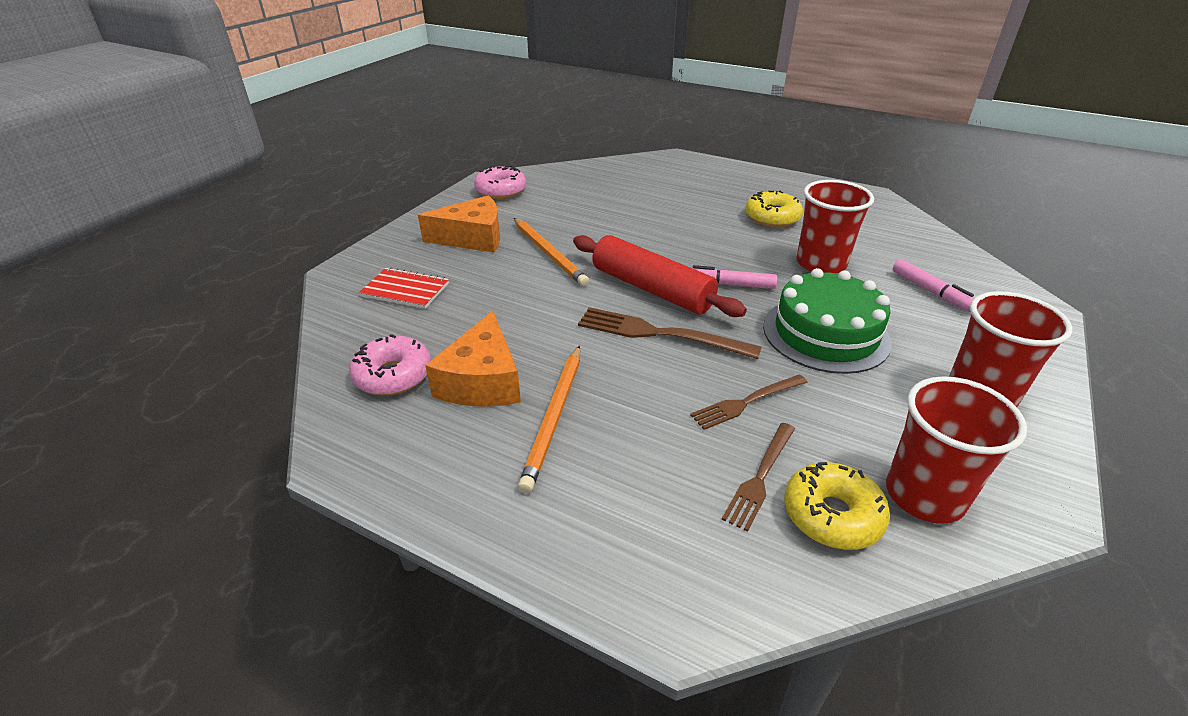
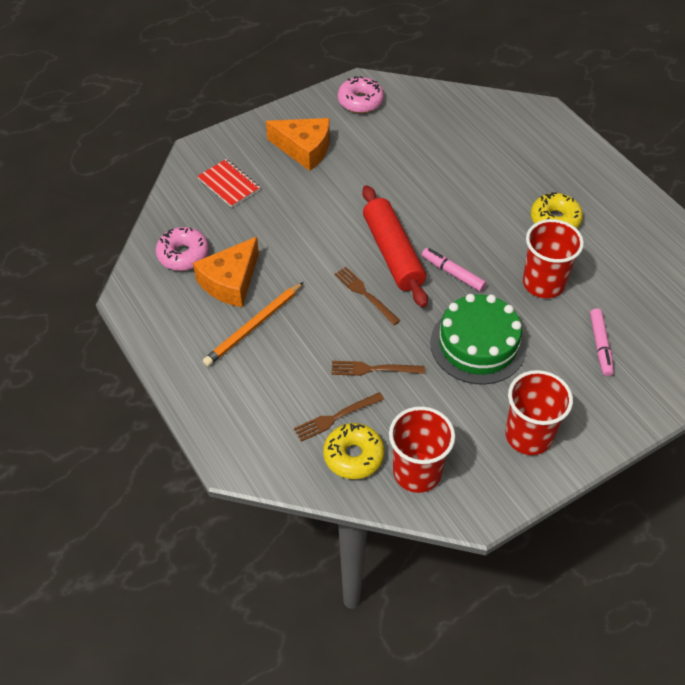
camera: 30 degrees right, 15 degrees up
orange pencil [514,218,589,286] -> none
brown fork [578,307,761,359] -> brown fork [334,267,401,325], size x0.65

